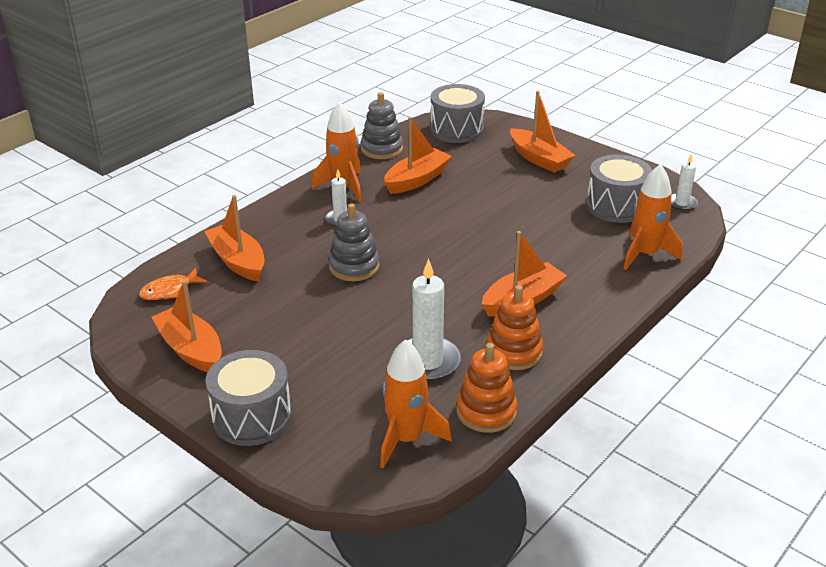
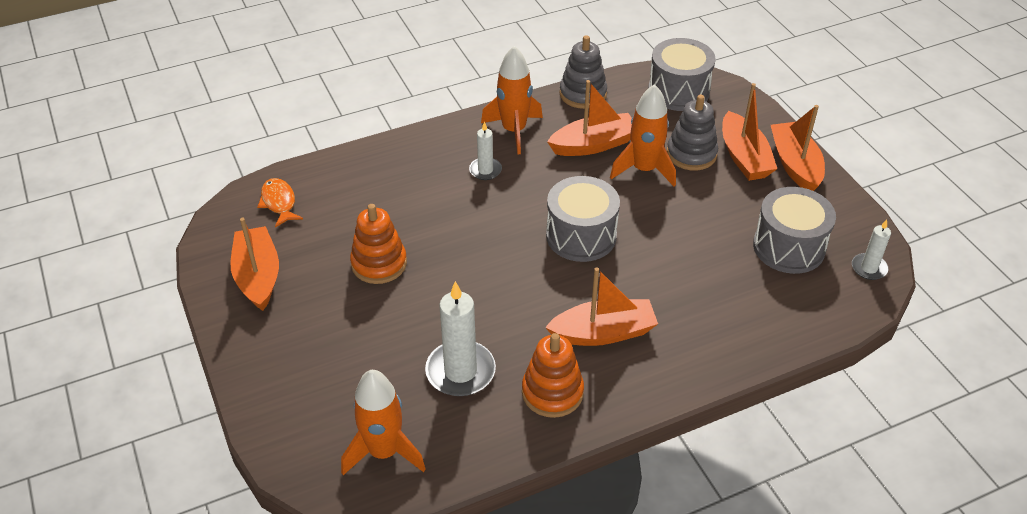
camera: 25 degrees right, 10 degrees up
orange fish [139,268,207,300] -> orange fish turned 75 degrees clockwise [257,178,303,227]
orange boat [204,195,264,281] -> orange boat moved to [771,105,825,191]
grey drum [205,350,292,446] -> grey drum moved to [546,176,620,262]
grey stacking toy [329,204,379,281] -> grey stacking toy moved to [667,95,718,171]
orange stacking toy [456,343,517,433] -> orange stacking toy moved to [350,204,407,284]
orange rocket [623,164,683,270] -> orange rocket moved to [610,84,676,187]

